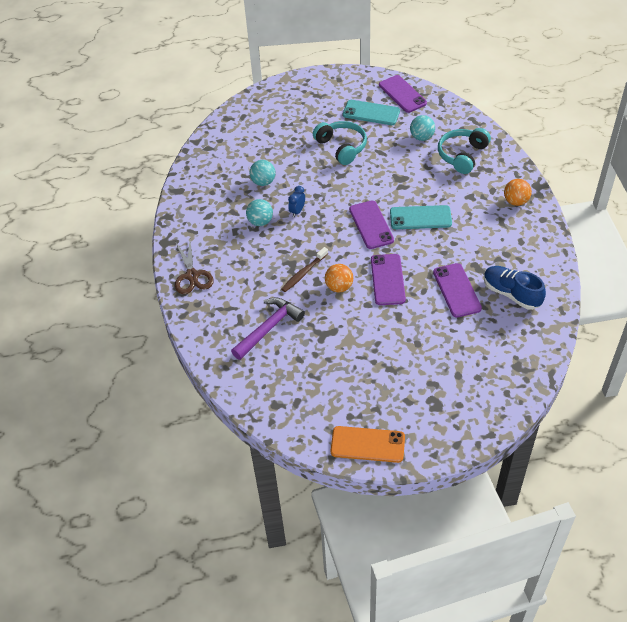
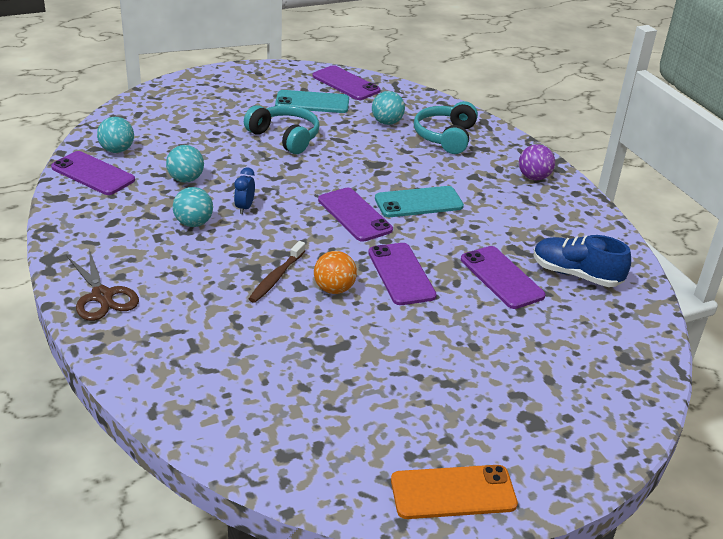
camera: 20 degrees left, 15 degrees down
purple hammer [231,298,305,360] -> none
orange ball [504,179,532,206] -> purple ball [519,144,555,180]
none -> purple phone [51,151,135,195]
none -> turquoise ball [97,117,134,153]

